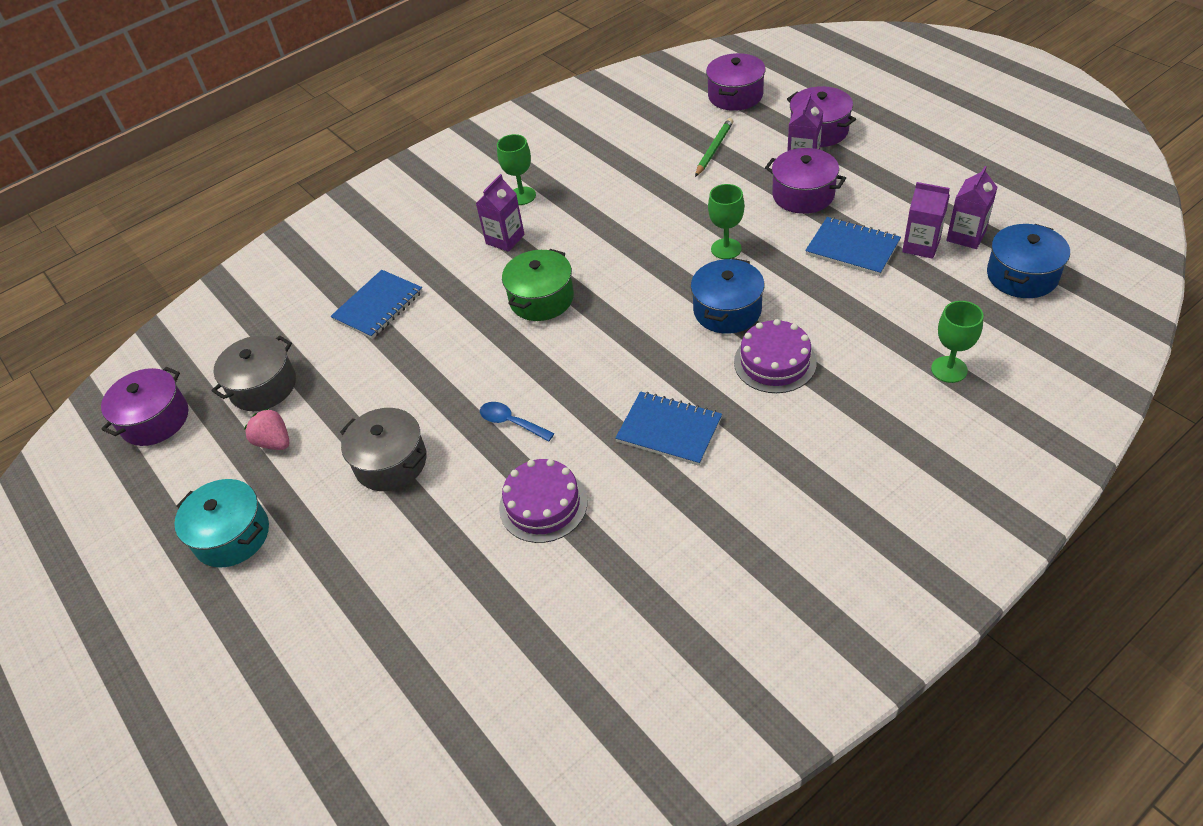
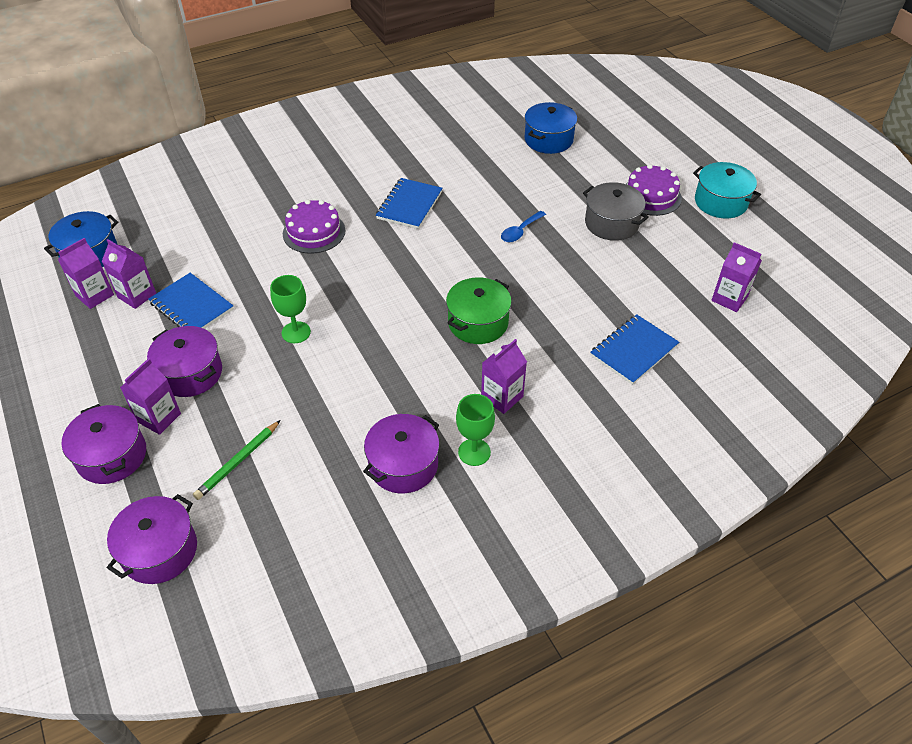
camera: 175 degrees left, 0 degrees up
purple pot [101,367,188,446] -> purple pot moved to [363,414,440,494]
grey pot [211,335,296,411] -> purple carton [712,242,762,312]
pink strawberry [244,408,289,450] -> none
blue spoon [480,402,555,442] -> blue spoon turned 90 degrees clockwise [501,211,546,242]
purple cake [499,459,588,543] -> purple cake moved to [626,164,682,216]
blue notebook [615,391,722,466] -> blue notebook turned 75 degrees clockwise [376,178,443,229]
blue pot [691,258,764,334] -> blue pot moved to [524,102,577,154]
green goblet [931,301,984,383] -> none

